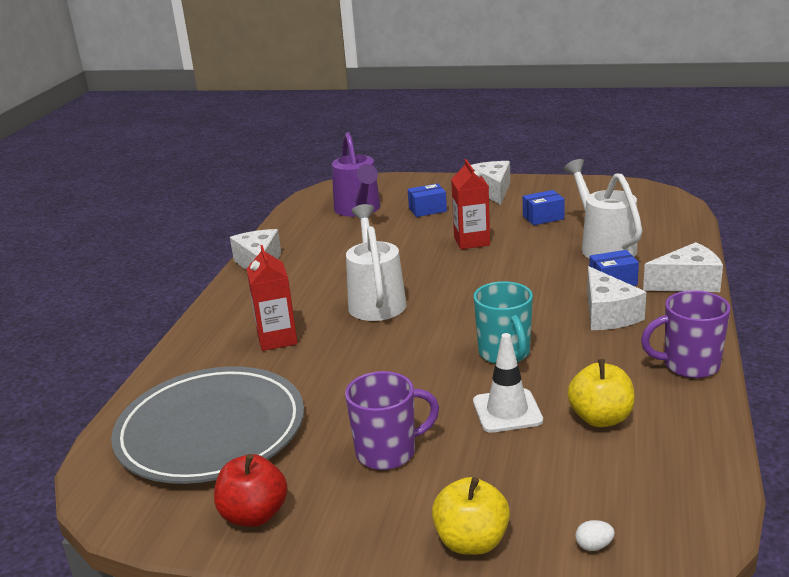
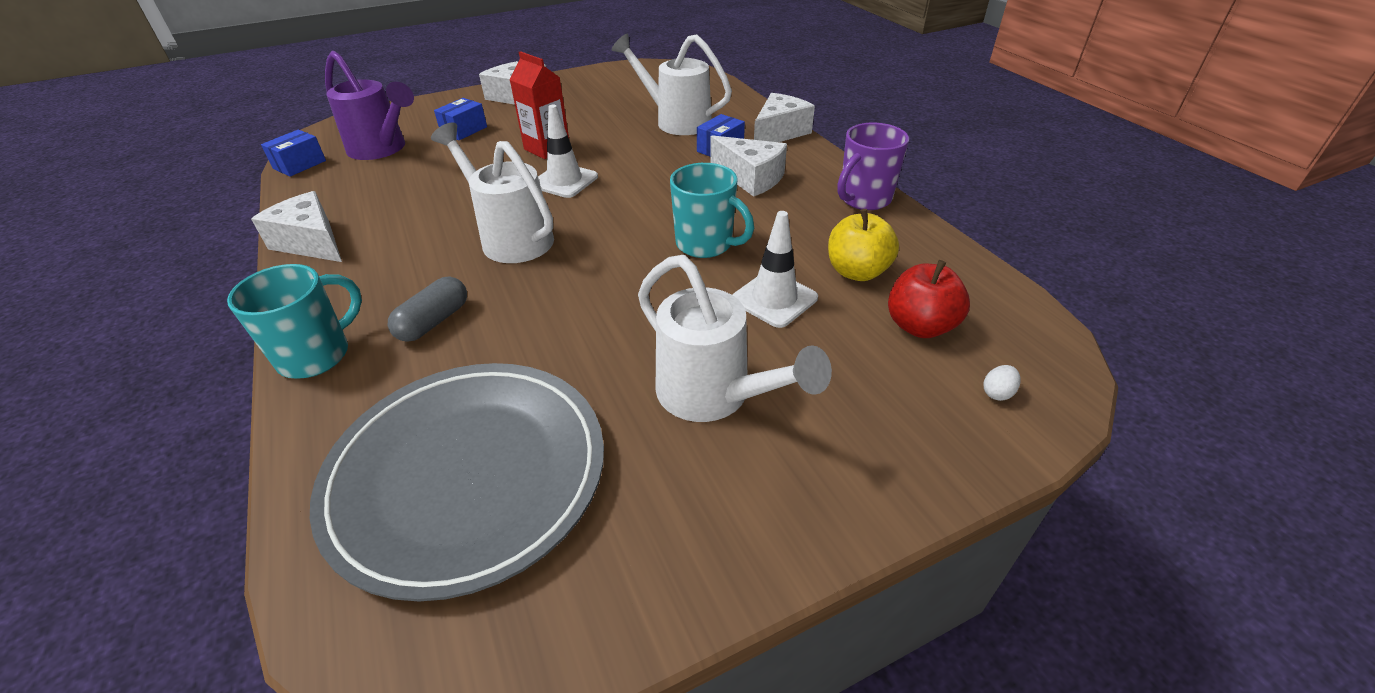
camera: 40 degrees left, 15 degrees up
red apple [214,454,288,527] -> red apple moved to [888,260,970,338]
red carton [247,245,297,351] -> grey capsule [388,276,467,342]
purple mug [345,371,439,470] -> white watering can [638,255,832,422]
yellow apple [432,477,510,555] -> none
blue box [523,190,565,225] -> blue box moved to [261,129,326,177]
none -> turquoise mug [227,264,362,379]
none -> white traffic cone [538,105,598,198]

